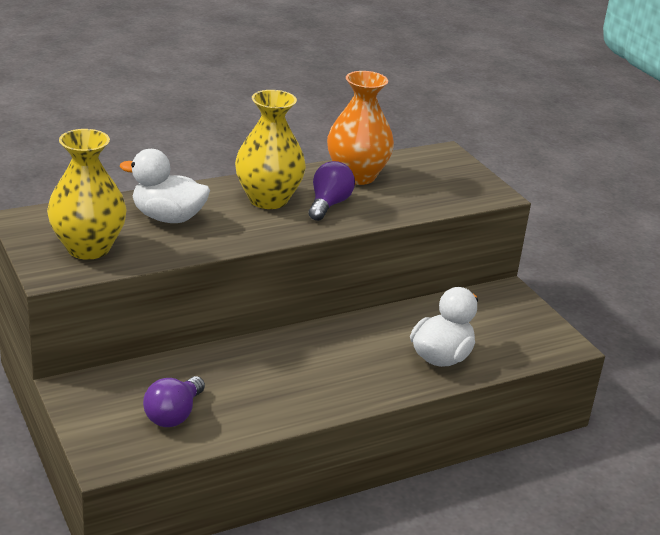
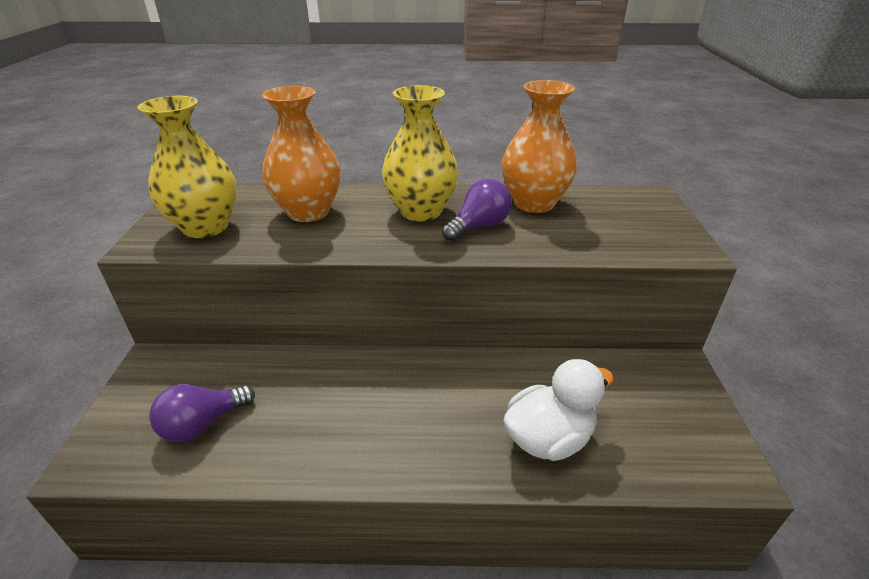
camera: 30 degrees right, 5 degrees up
white duck [120,149,210,223] -> orange vase [262,86,341,222]

